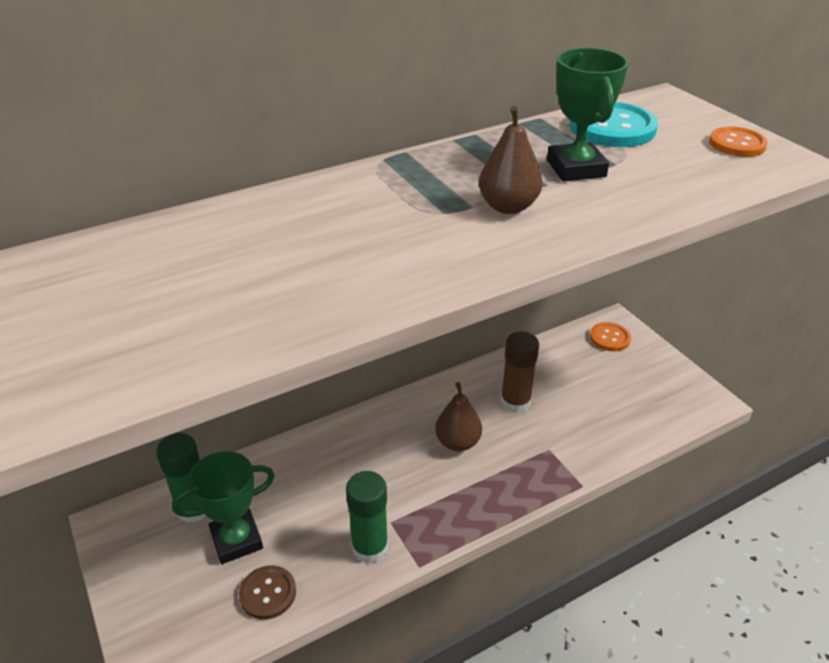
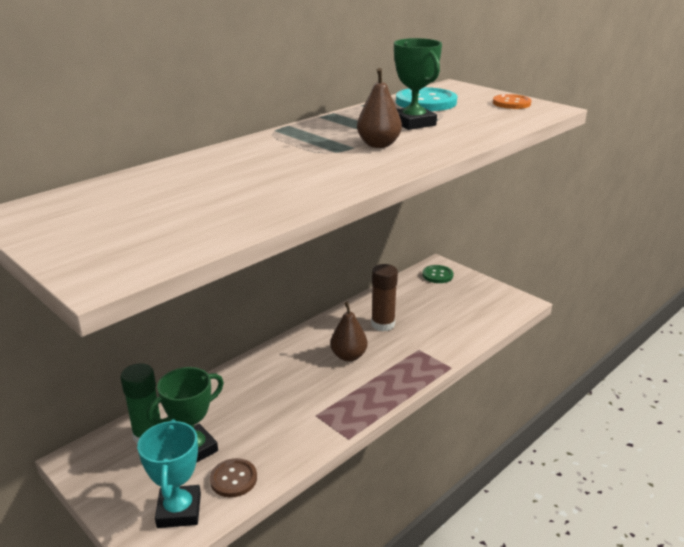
camera: 15 degrees left, 10 degrees down
green glue stick [346,471,388,563] -> none
orange button [590,322,631,351] -> green button [422,265,453,283]
none -> turquoise trophy [137,419,201,528]

